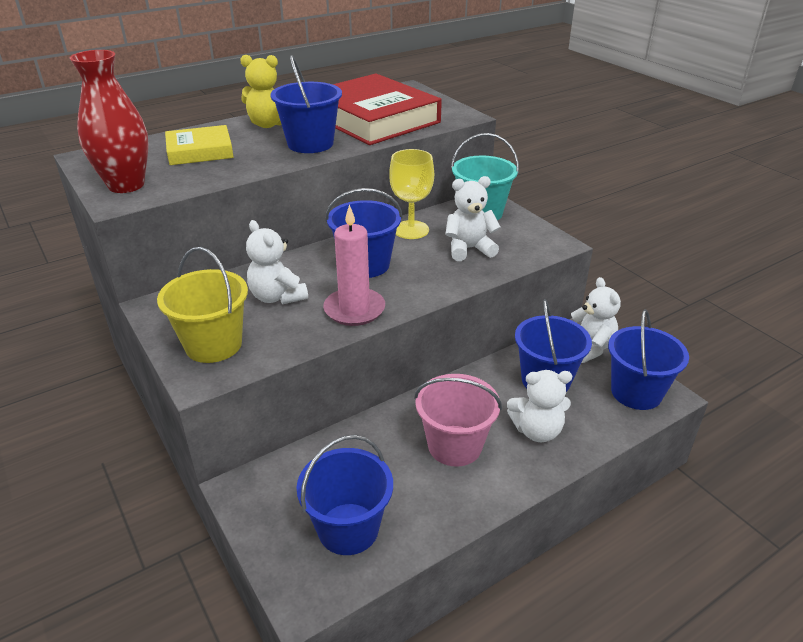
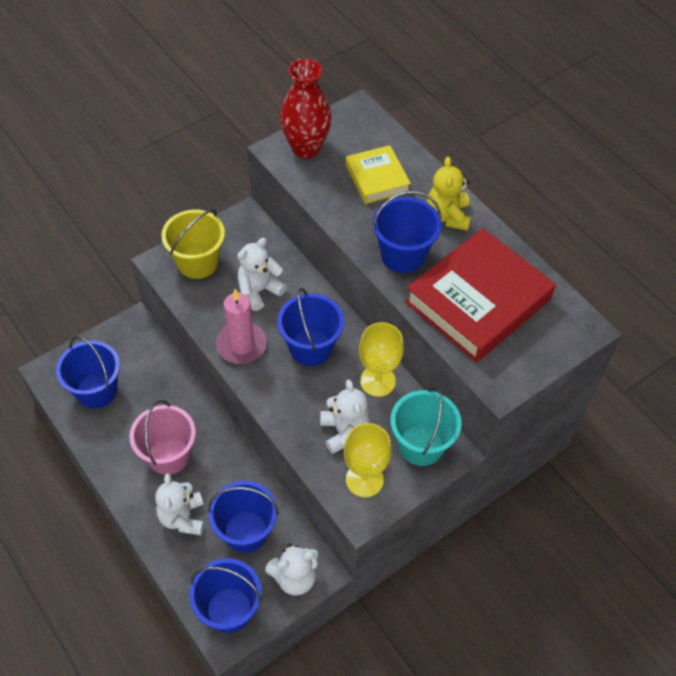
camera: 85 degrees right, 20 degrees up
none -> yellow goblet [344,423,392,498]

